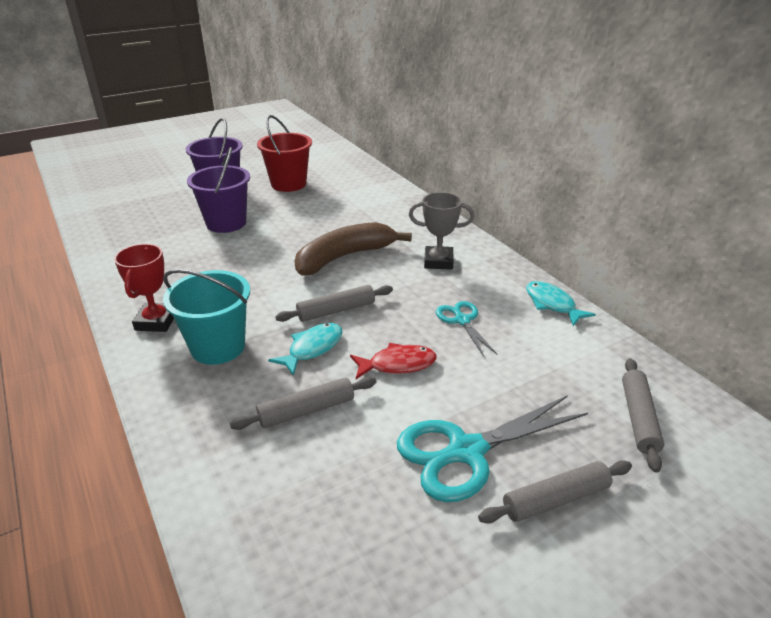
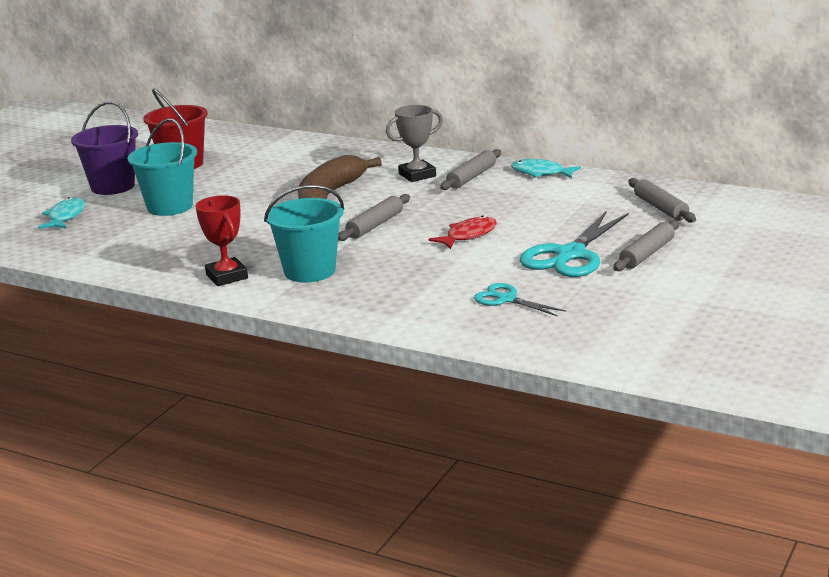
camera: 30 degrees left, 10 degrees down
purple bucket [187,147,250,233] -> turquoise bucket [128,118,197,216]
grey rolling pin [230,377,376,430] -> grey rolling pin moved to [440,149,501,190]
turquoise fish [268,323,342,376] -> turquoise fish moved to [38,197,85,229]
turquoise scissors [436,301,497,357] -> turquoise scissors moved to [474,283,566,316]

